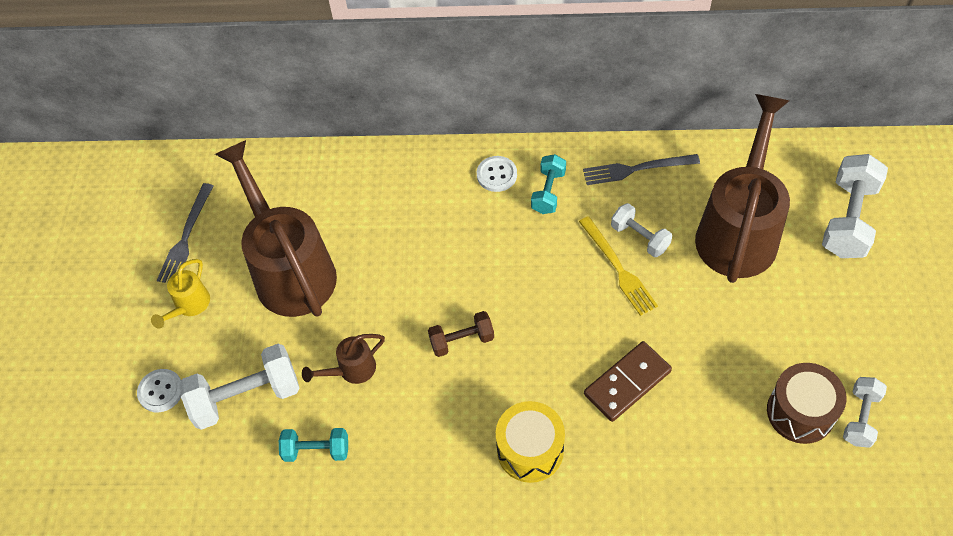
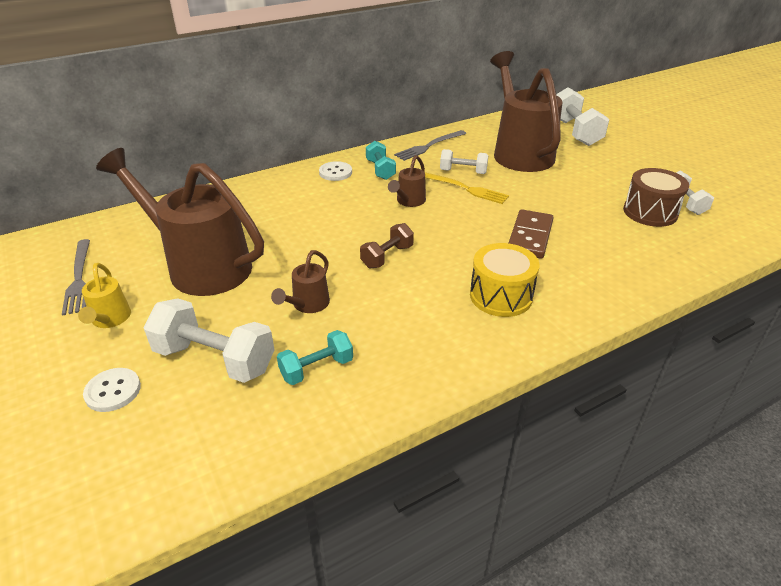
camera: 35 degrees left, 20 degrees down
white dumbbell [179,344,300,430] -> white dumbbell turned 75 degrees clockwise [143,298,275,383]
none -> brown watering can [388,155,426,207]

